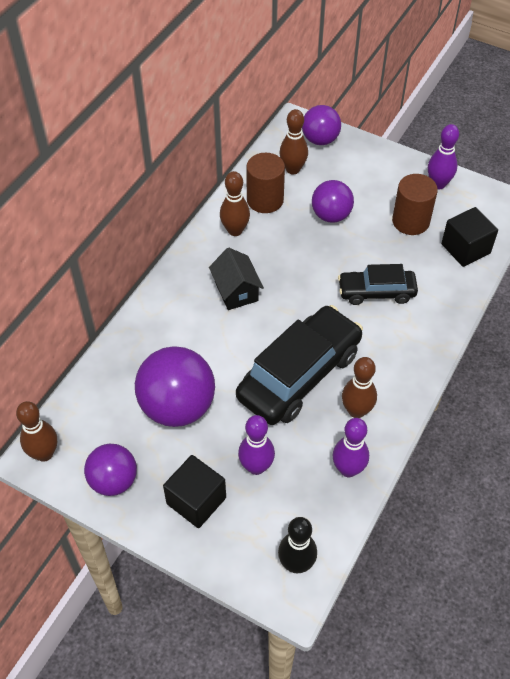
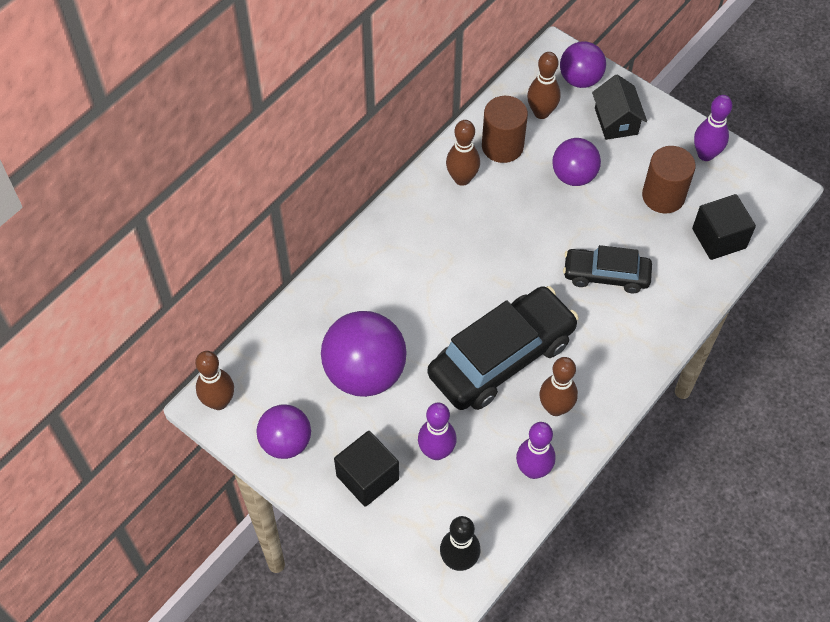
camera: 10 degrees right, 5 degrees up
black house [209,248,264,310] -> black house moved to [592,75,647,140]

